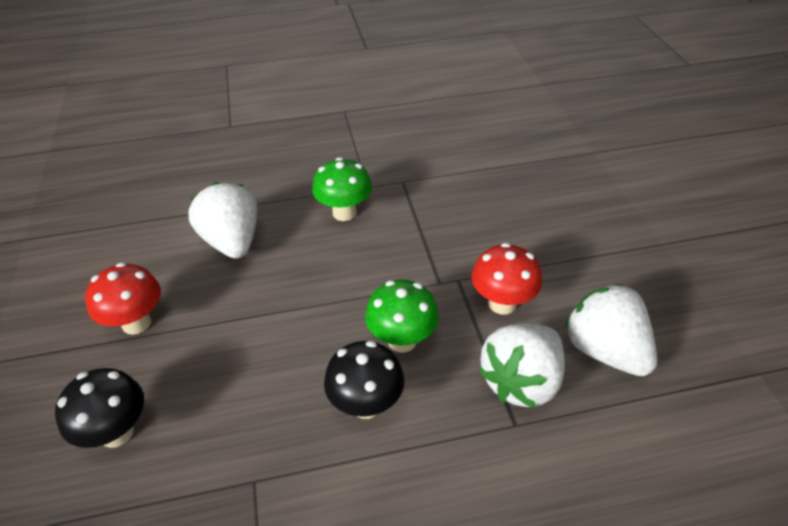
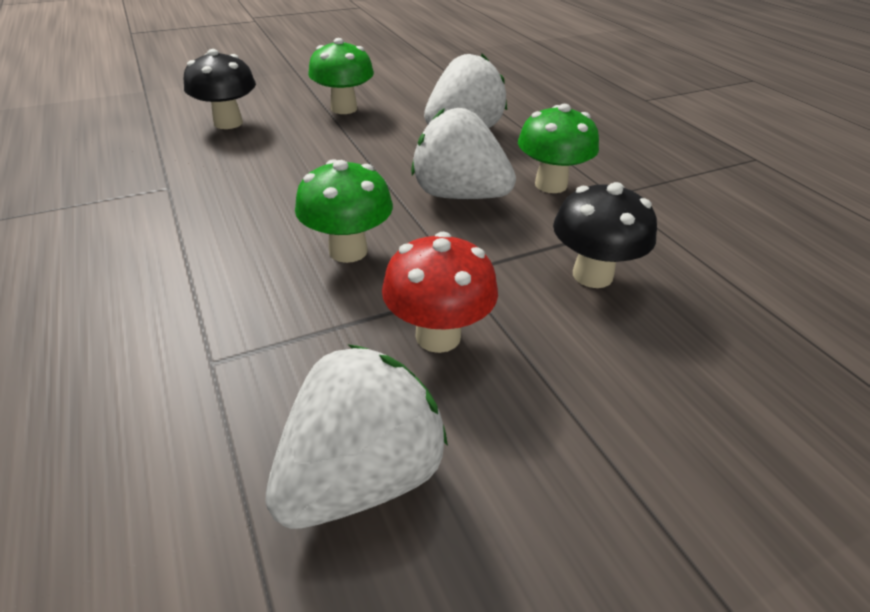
camera: 75 degrees right, 5 degrees down
red mushroom [85,262,161,335] -> green mushroom [308,38,374,114]
black mushroom [324,341,404,419] -> black mushroom moved to [553,182,657,288]
white strawberry [479,323,565,408] -> white strawberry moved to [411,108,516,199]

